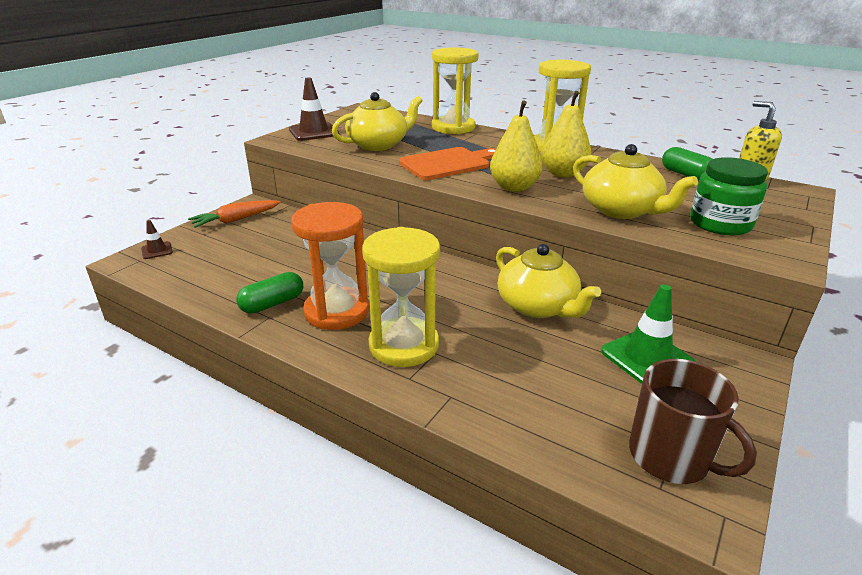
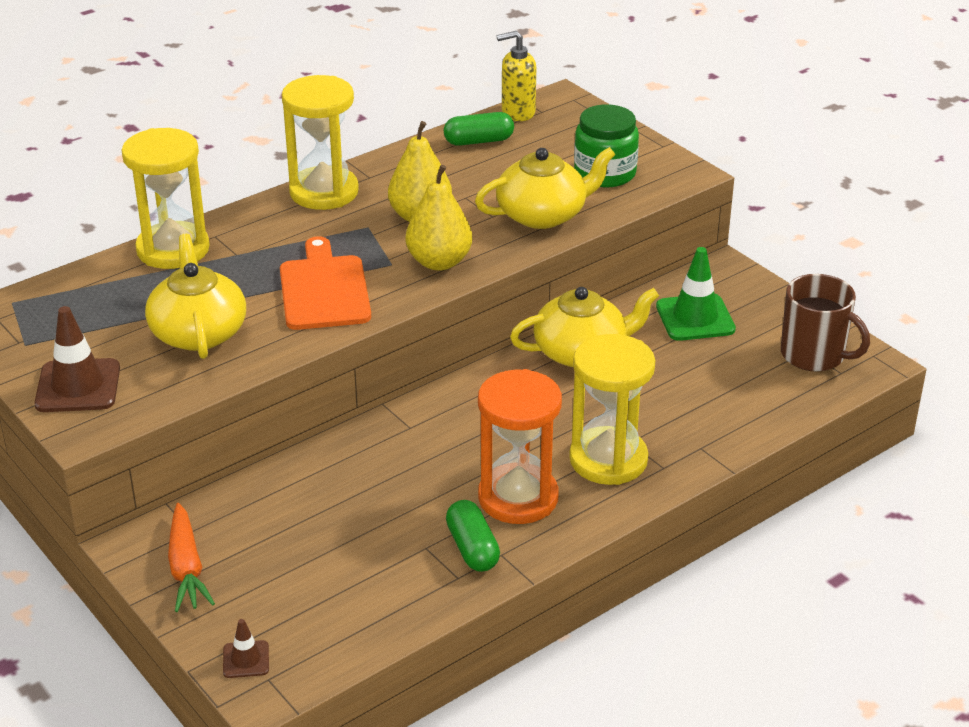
camera: 70 degrees left, 5 degrees up
brown mug [629,359,757,484] -> brown mug turned 60 degrees clockwise [781,274,870,372]

